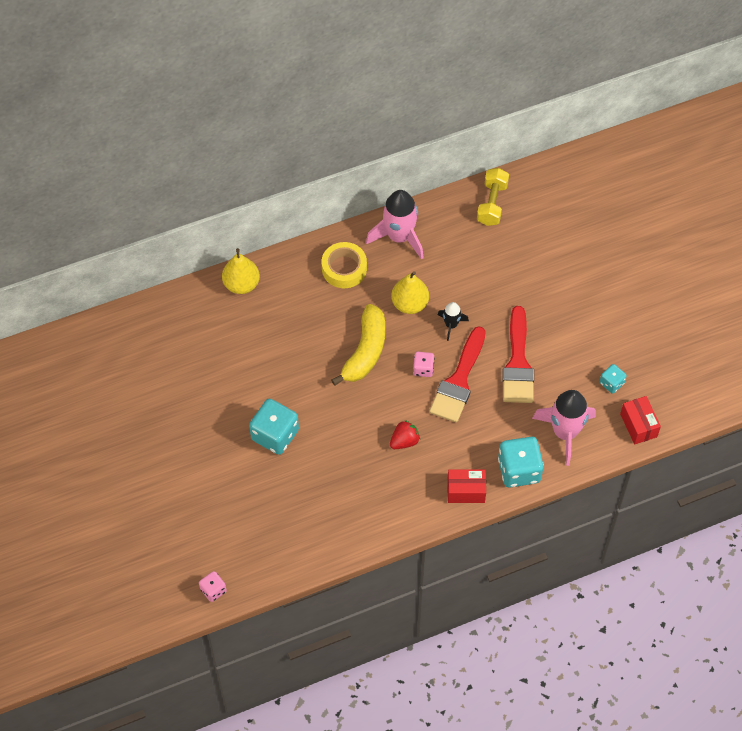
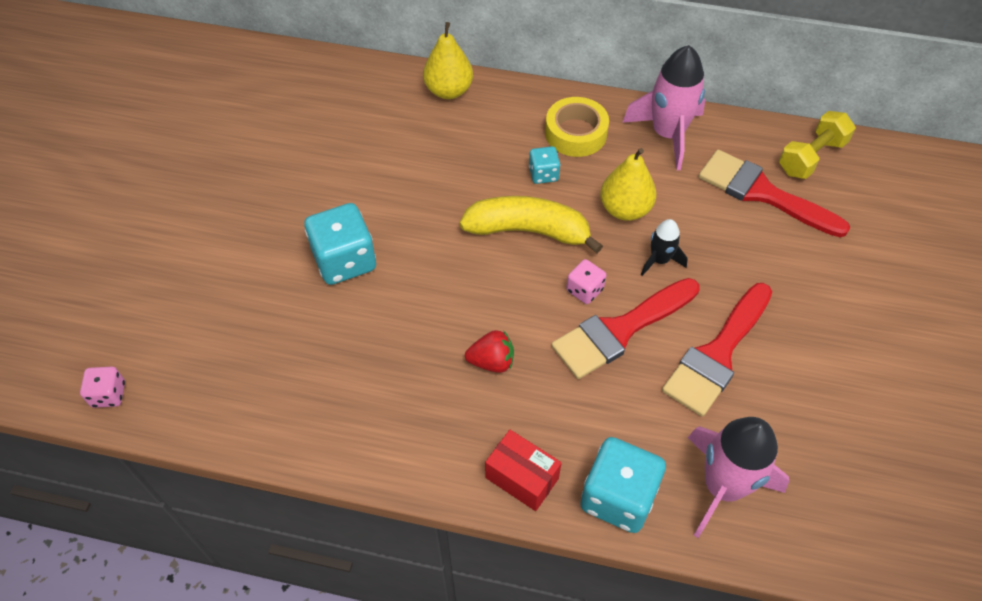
camera: 35 degrees right, 5 degrees down
yellow banana [331,304,385,386] -> yellow banana turned 135 degrees counterclockwise [460,196,603,254]
turquoise dice [600,364,627,394] -> turquoise dice moved to [529,146,560,184]
red box [620,396,661,445] -> none
none -> red brush [698,150,850,237]

